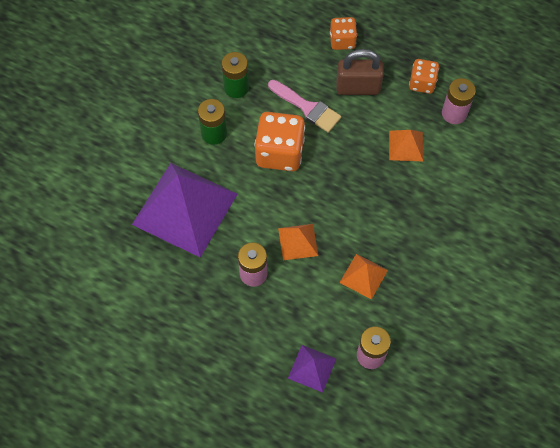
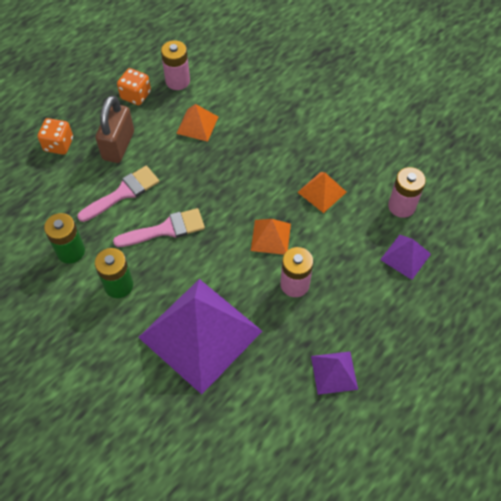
camera: 75 degrees left, 5 degrees down
orange dice [254,112,305,171] -> pink brush [113,208,205,247]
none -> purple pyramid [311,351,358,395]

